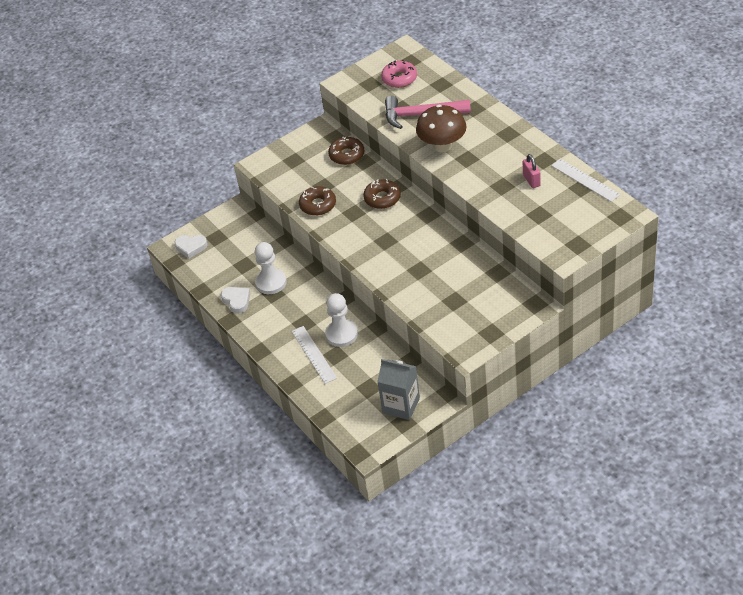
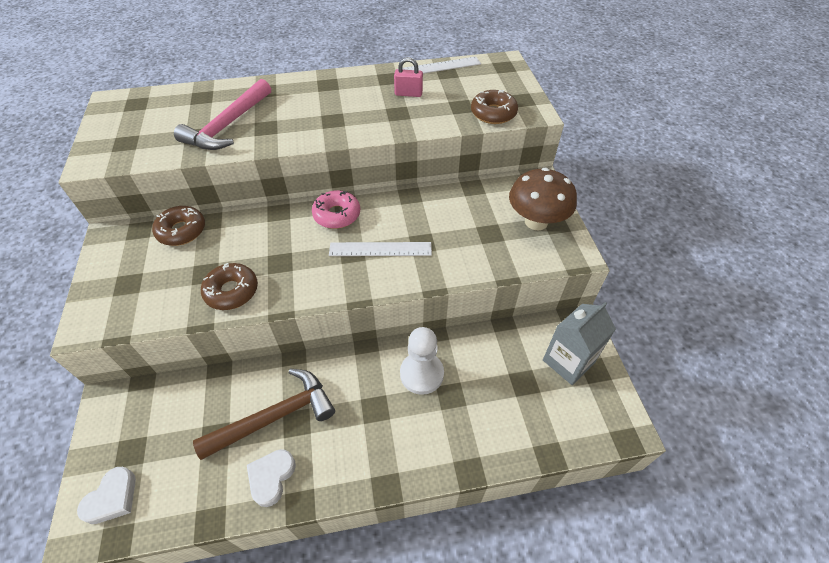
camera: 70 degrees left, 5 degrees up
white heart [221,287,251,314] -> white heart turned 60 degrees counterclockwise [247,449,296,507]
white pawn [255,242,287,294] -> brown hammer [193,369,335,460]
white ruler [292,326,337,384] -> white ruler moved to [329,242,432,256]
brown donut [363,179,401,209] -> brown donut moved to [471,90,518,124]
pink donut [381,60,417,88] -> pink donut moved to [312,190,360,229]
brown mushroom [416,105,466,152] -> brown mushroom moved to [509,168,577,230]

